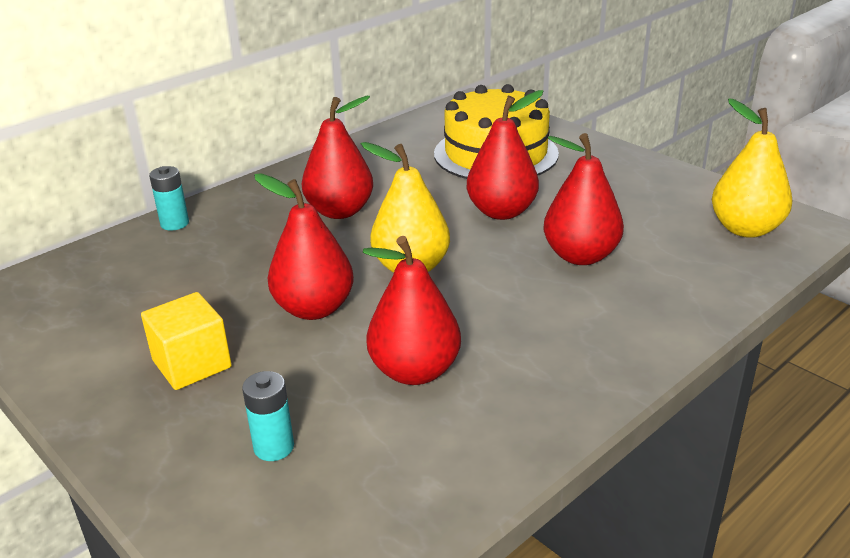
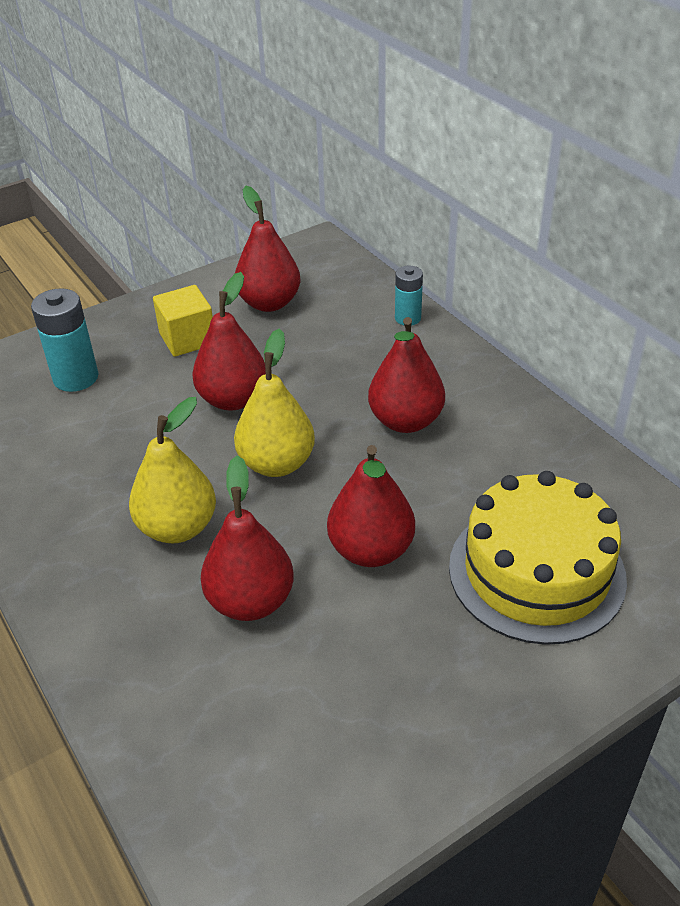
camera: 100 degrees right, 10 degrees up
turquoise battery [242,371,294,461] -> turquoise battery [31,288,99,392], size x1.61
red pear [363,236,461,385] -> red pear moved to [235,186,300,312]
yellow pear [712,98,792,238] -> yellow pear moved to [129,397,216,543]

